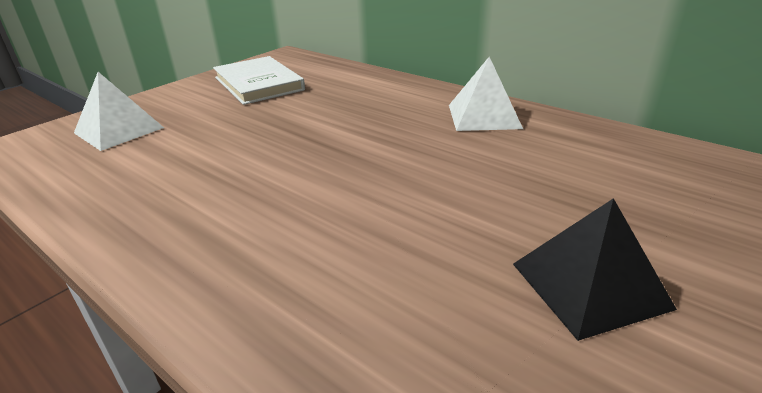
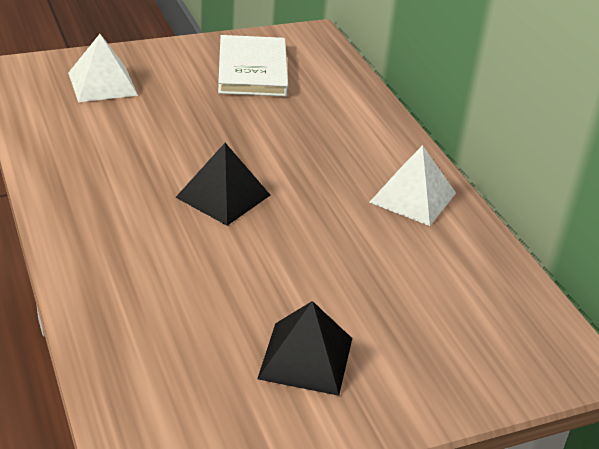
camera: 25 degrees right, 5 degrees up
none -> black pyramid [175,143,270,226]

